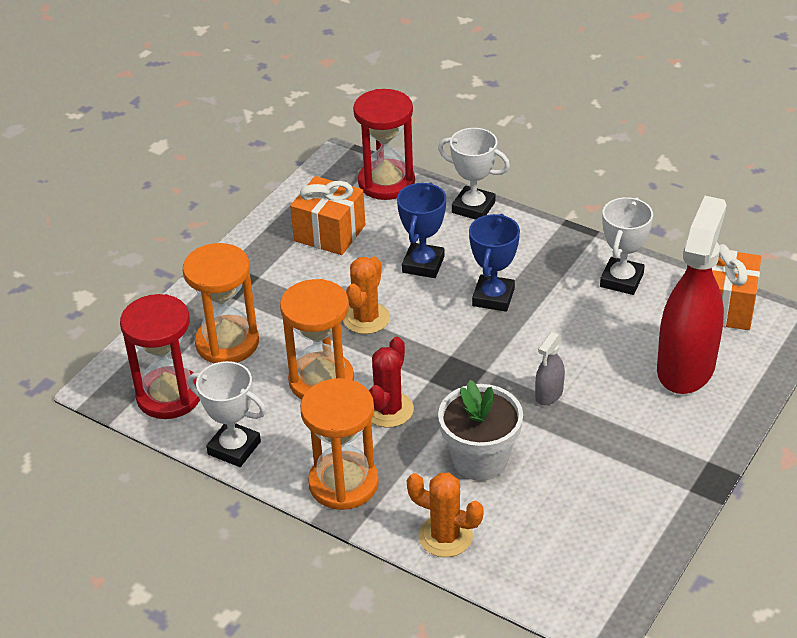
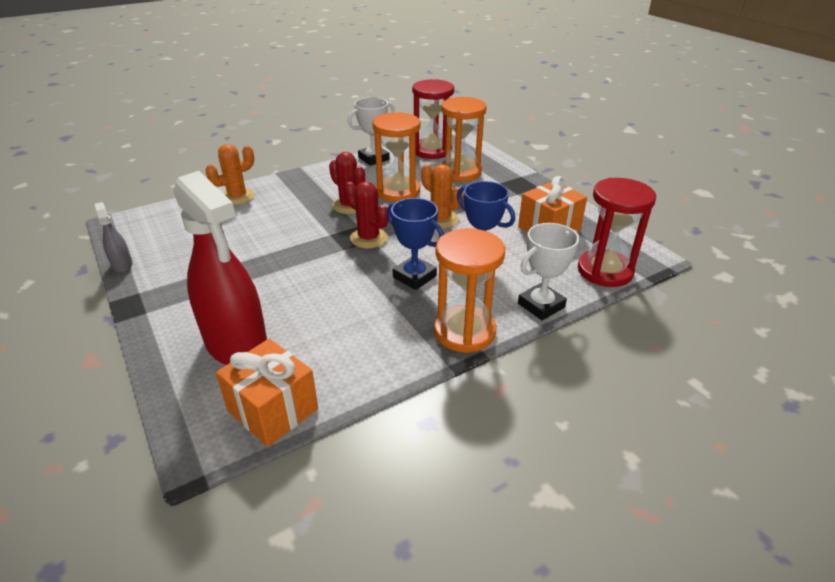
camera: 115 degrees right, 5 degrees down
orange hourglass [300,378,379,510] -> orange hourglass moved to [434,228,505,353]
white flower pot [438,380,523,481] -> none
grey spray bottle [535,332,565,405] -> grey spray bottle moved to [95,202,133,272]
white trophy [600,197,653,295] -> none
none -> red cactus [345,181,389,248]

